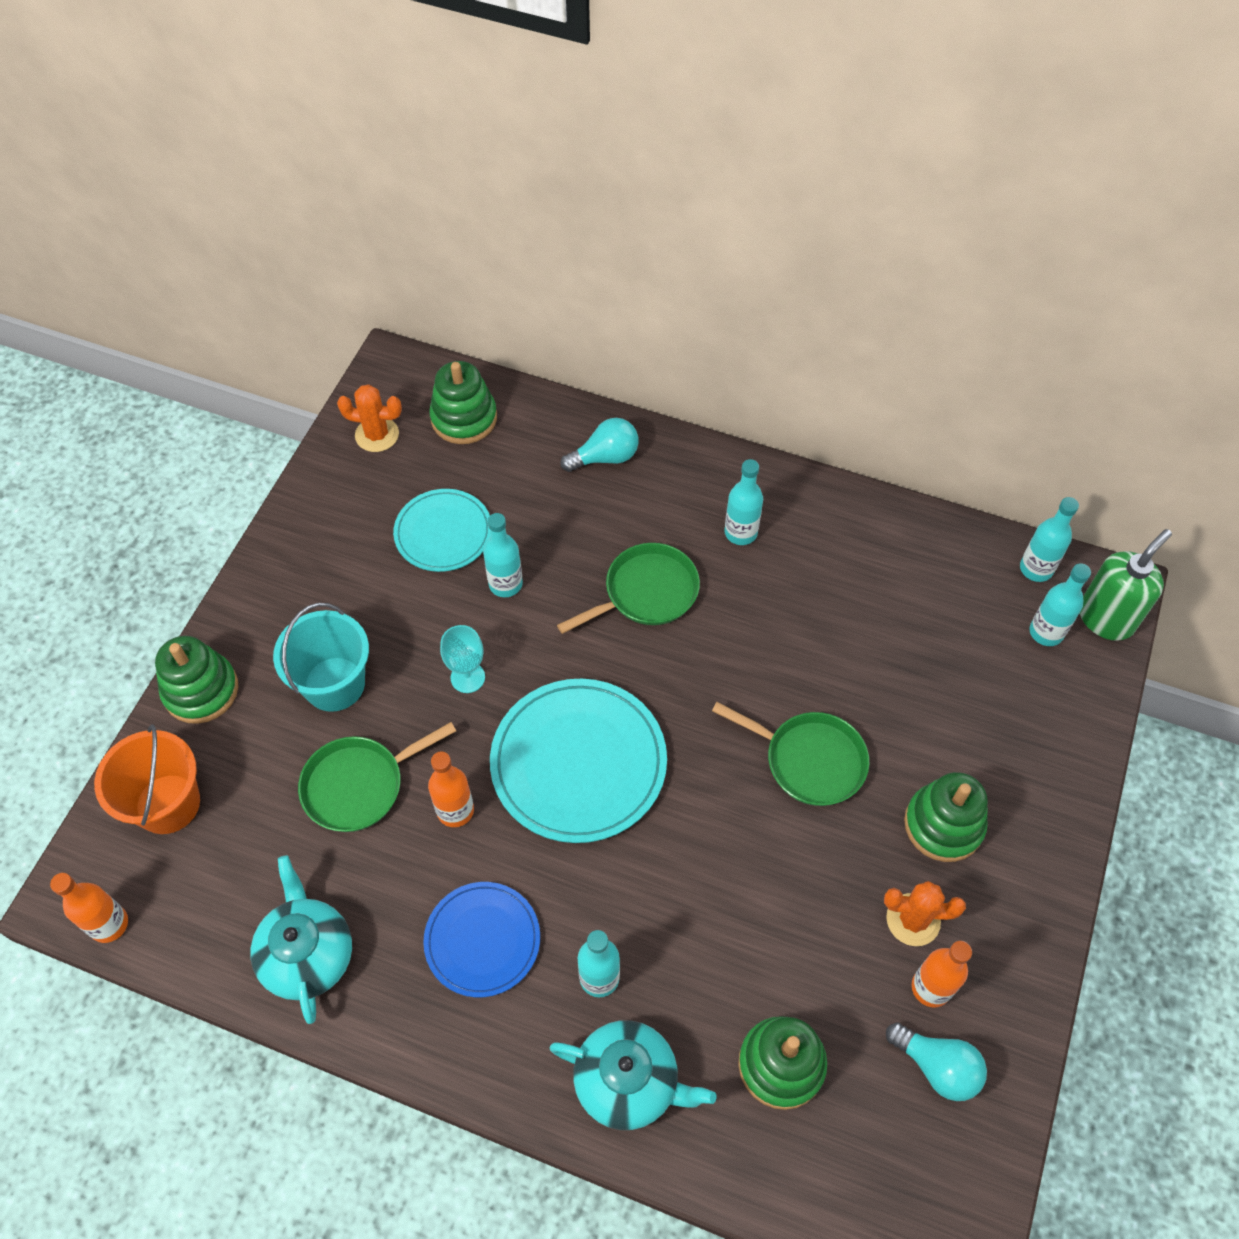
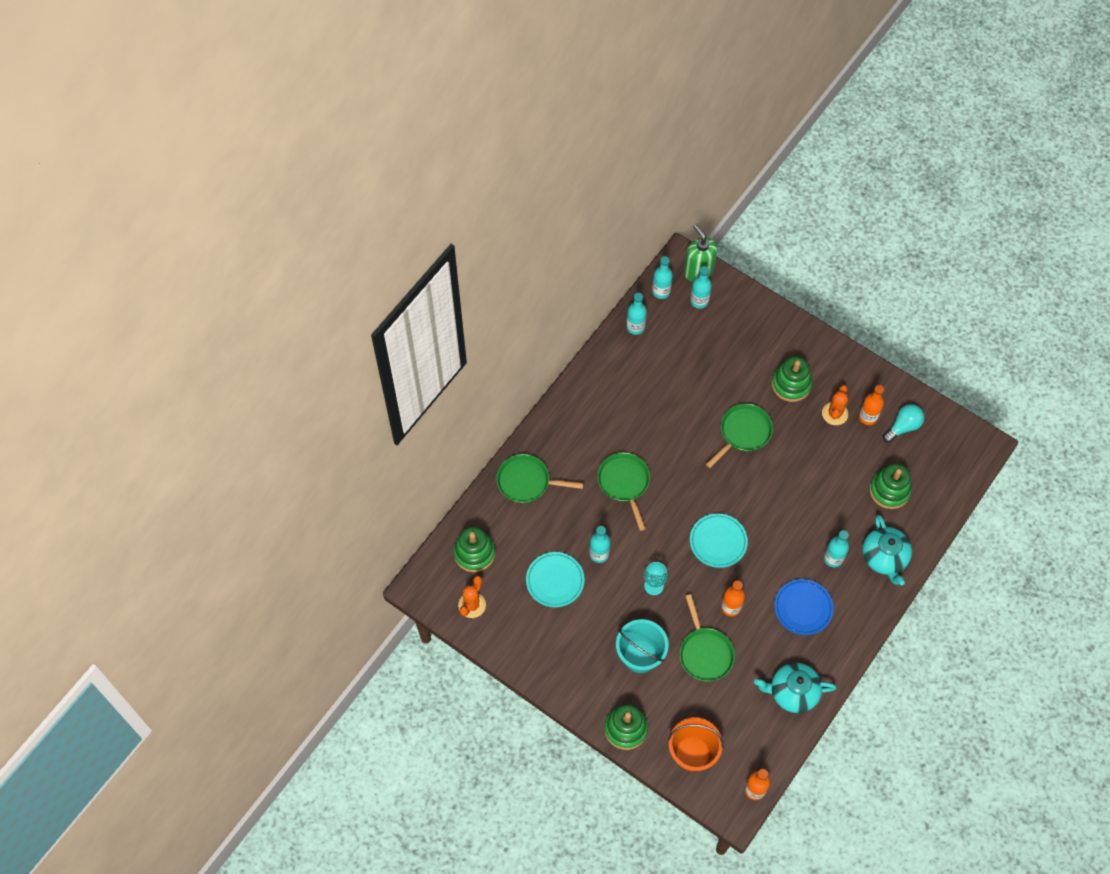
camera: 75 degrees left, 5 degrees up
turquoise plate [490,679,667,843] -> turquoise plate [690,513,748,568], size x0.61
turquoise teapot [549,1020,717,1130] -> turquoise teapot turned 135 degrees clockwise [862,515,912,586]
turquoise light bulb [561,418,639,472] -> green pan [496,454,584,503]
turquoise bottle [725,459,763,545] -> turquoise bottle moved to [627,293,647,335]

